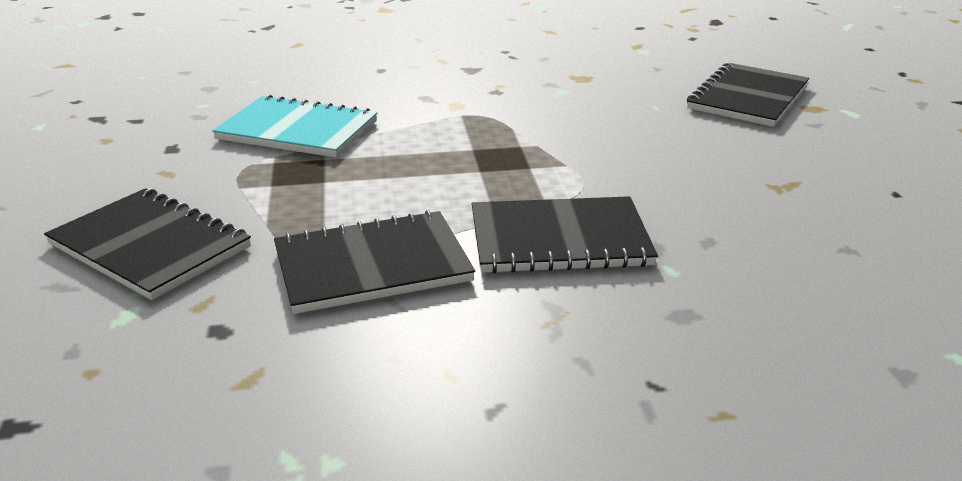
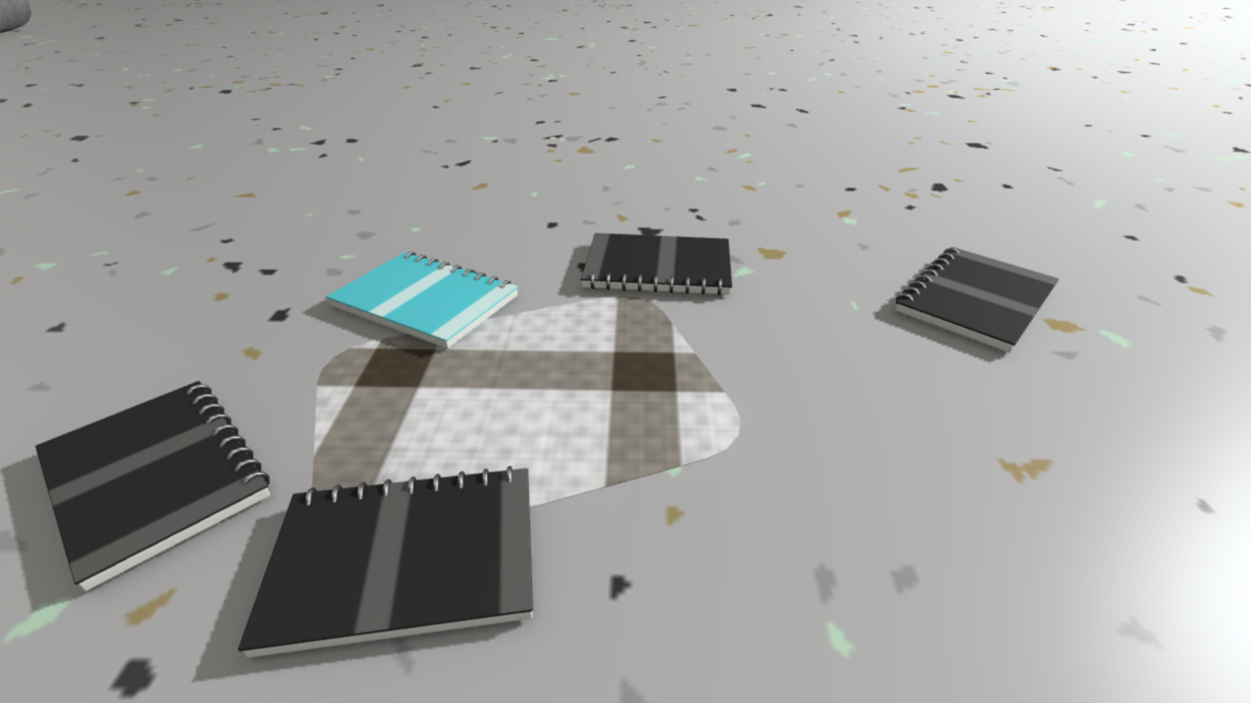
camera: 10 degrees right, 5 degrees up
black notebook [472,196,658,273] -> black notebook moved to [581,233,732,295]

